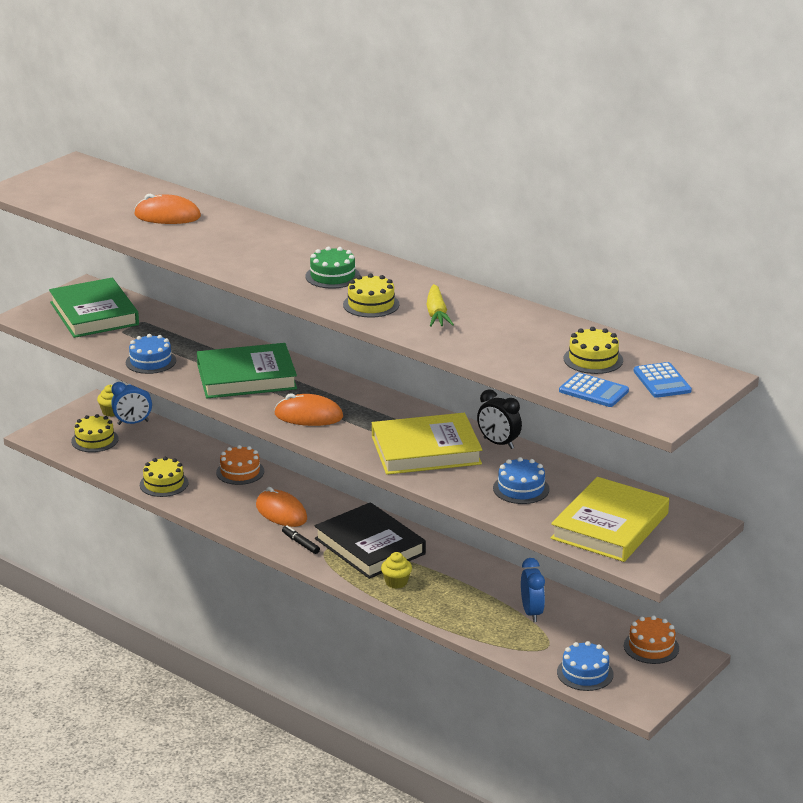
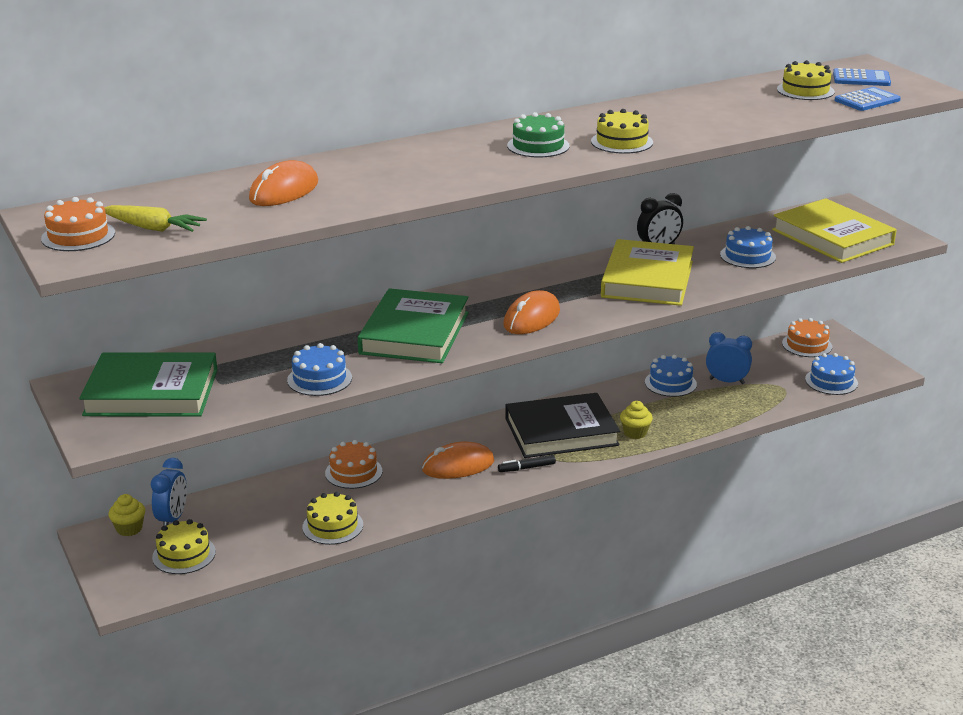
camera: 65 degrees left, 0 degrees up
yellow carrot [426,284,454,327] -> yellow carrot moved to [104,205,207,232]
none -> orange cake [41,197,115,251]
none -> blue cake [645,355,697,397]

